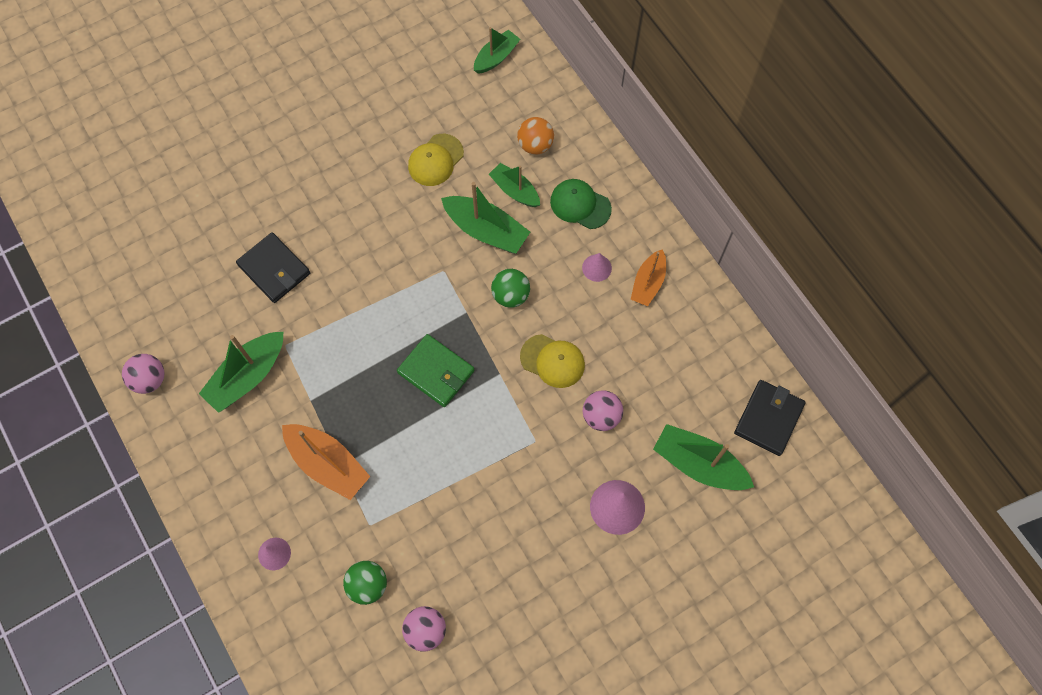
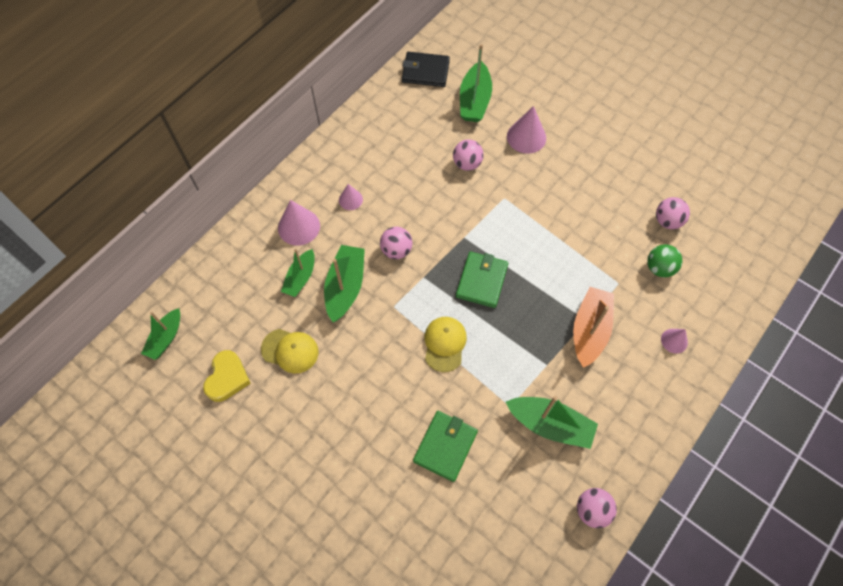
camera: 110 degrees left, 5 degrees down
black wallet [236,232,310,303] -> green wallet [413,411,478,482]
green boat [474,27,520,74] -> green boat turned 90 degrees counterclockwise [141,308,180,360]
green ball [491,269,530,308] -> pink ball [380,227,413,259]
orange ball [517,117,554,155] -> none
yellow cap [520,334,585,388] -> yellow cap moved to [424,317,467,372]
green cap [550,179,612,229] -> pink cone [278,200,320,246]
orange boat [631,249,666,306] -> none
none -> yellow heart [203,350,251,402]

